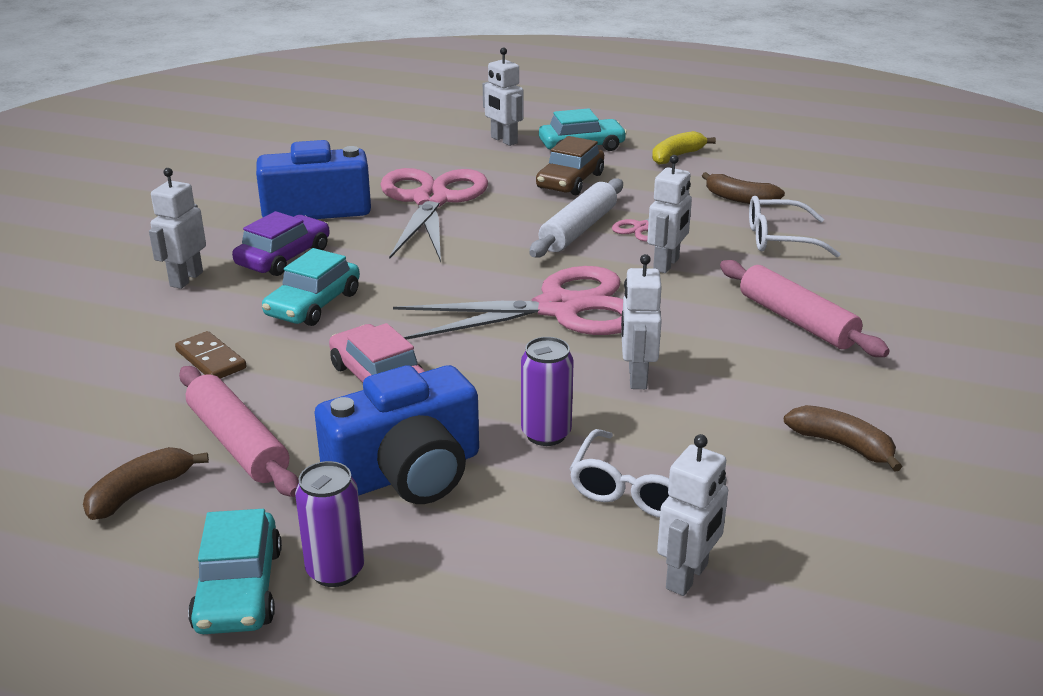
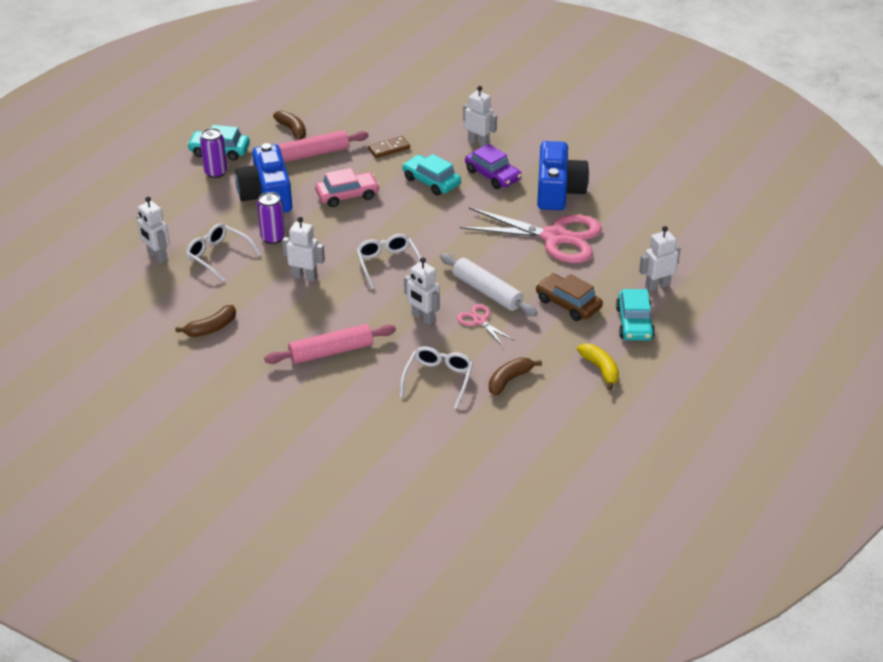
camera: 105 degrees right, 10 degrees up
pink scissors [393,266,623,340] -> white glasses [356,234,421,289]

